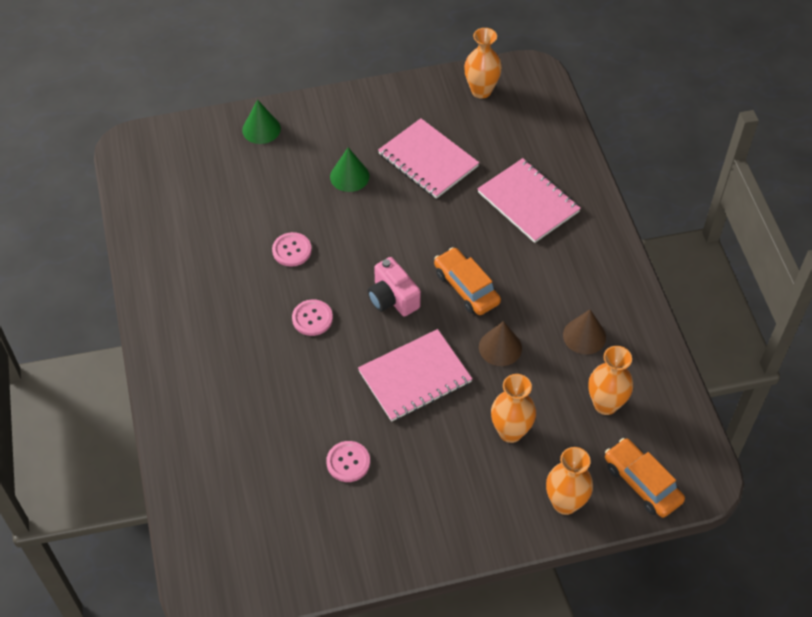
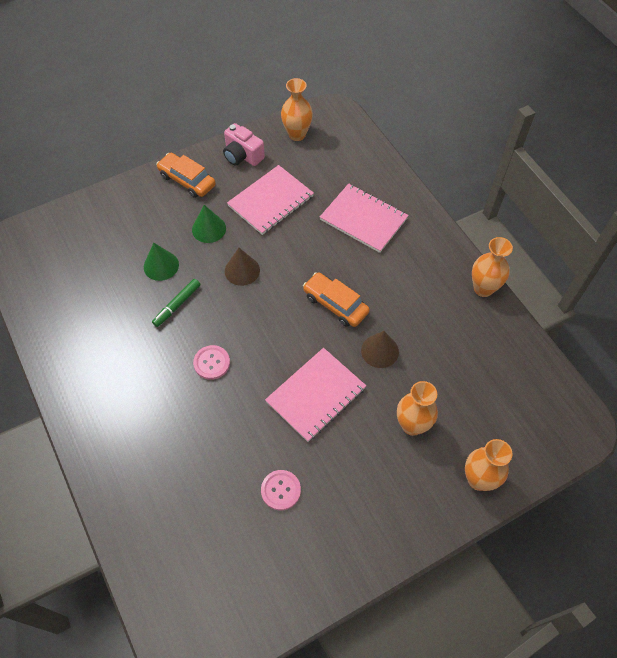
camera: 15 degrees left, 5 degrees up
green cone [242,100,281,144] -> green cone moved to [144,243,179,281]
pink button [272,232,312,267] -> green marker [152,279,200,327]
pink camera [368,257,421,317] -> pink camera moved to [223,123,265,166]
pink notebook [378,118,479,199] -> pink notebook turned 75 degrees counterclockwise [227,165,314,235]
brown cone [563,309,606,354] -> brown cone moved to [225,248,260,286]
orange vase [588,346,633,415] -> orange vase moved to [472,237,513,297]
orange car [605,438,685,518] -> orange car moved to [156,153,216,198]

